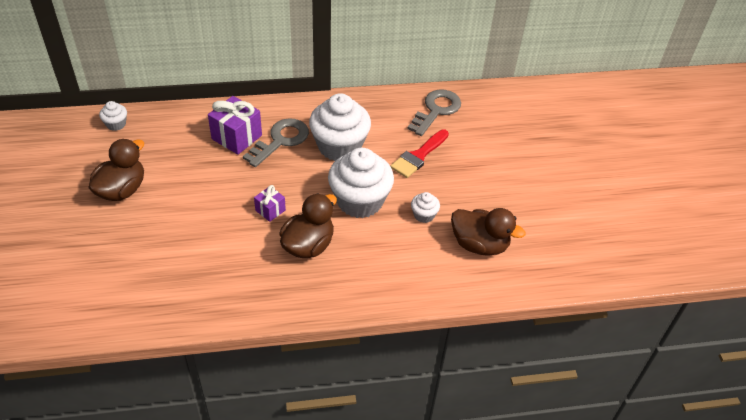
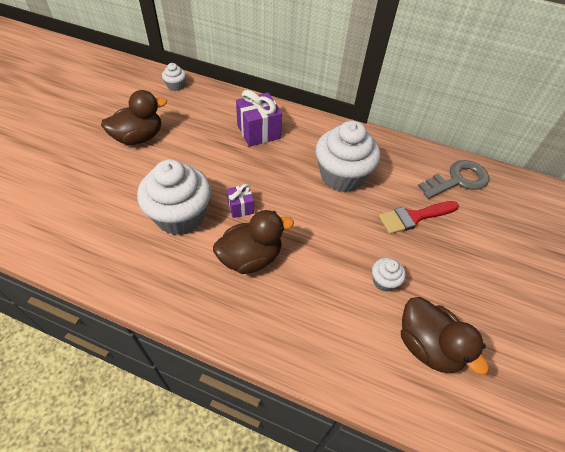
camera: 30 degrees right, 5 degrees up
grey key [243,118,309,167] -> none
white cupcake [328,148,394,218] -> white cupcake moved to [137,160,211,235]

